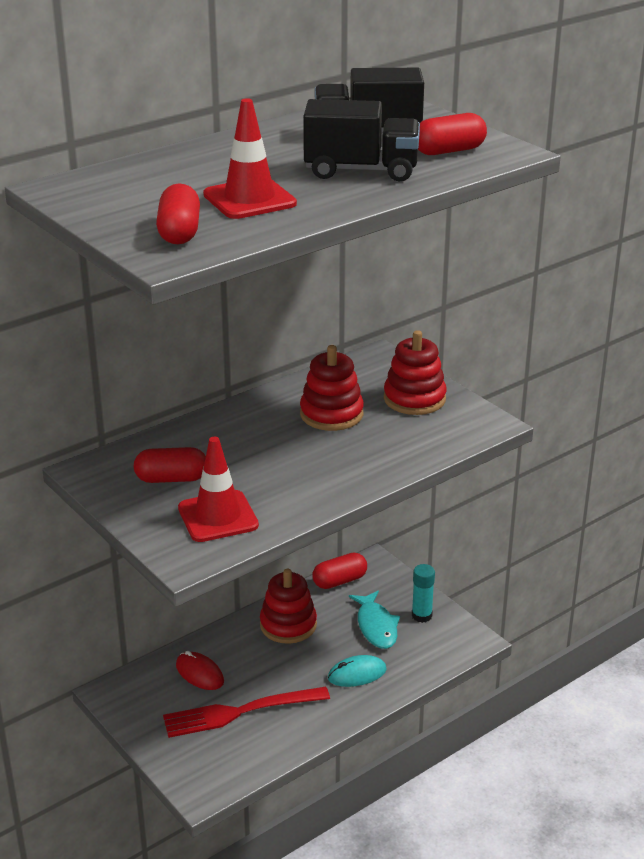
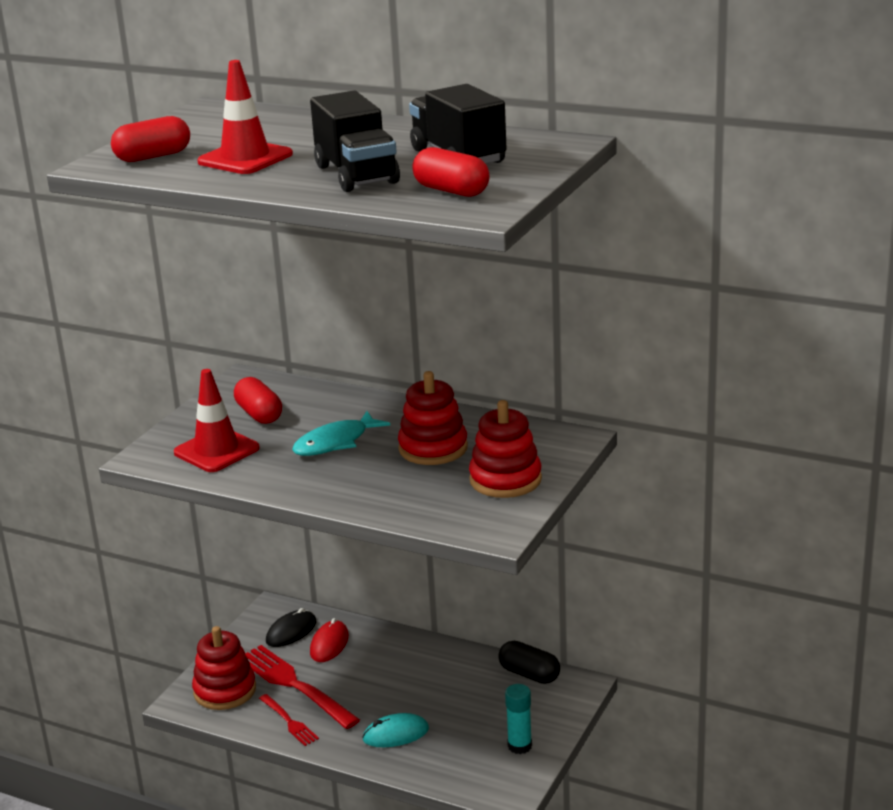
camera: 65 degrees right, 5 degrees down
red stacking toy [260,569,317,644] -> red stacking toy moved to [192,626,256,710]
red capsule [312,553,367,589] -> black capsule [498,641,560,684]
turquoise mouse [328,655,387,687] -> turquoise mouse turned 60 degrees counterclockwise [362,713,429,747]
turquoise fish [349,591,400,649] -> turquoise fish moved to [292,411,390,456]
none -> red fork [259,694,319,746]
none -> black mouse [266,608,317,647]

